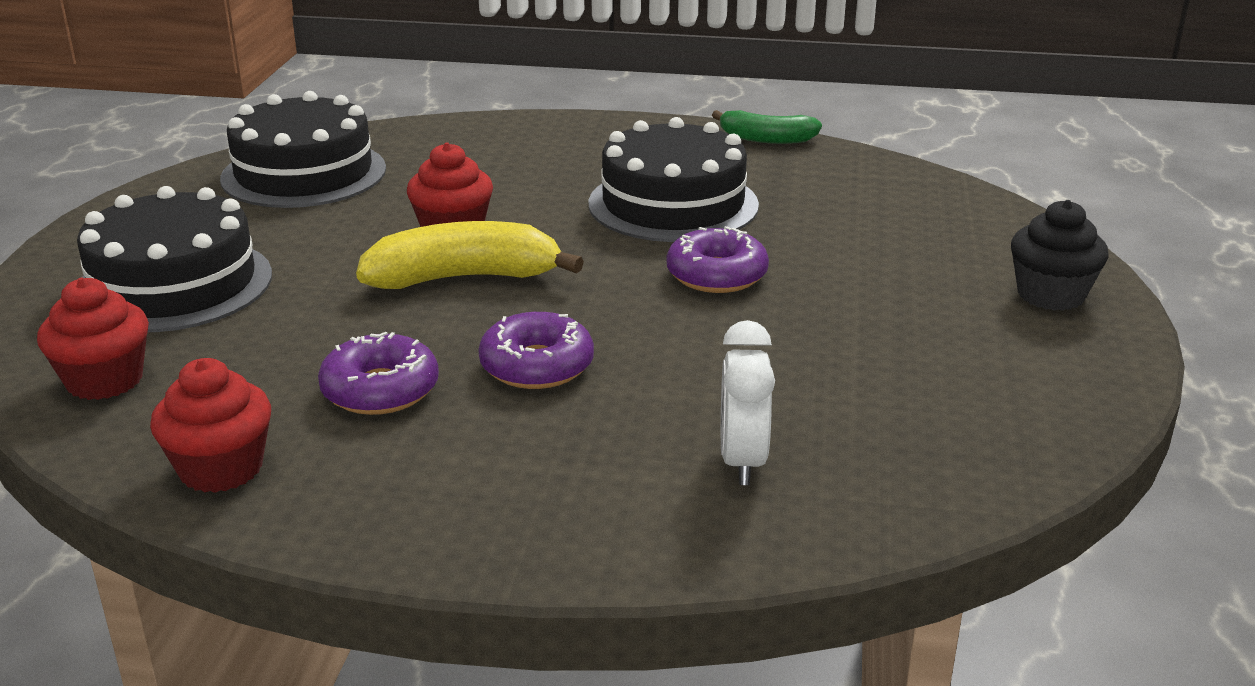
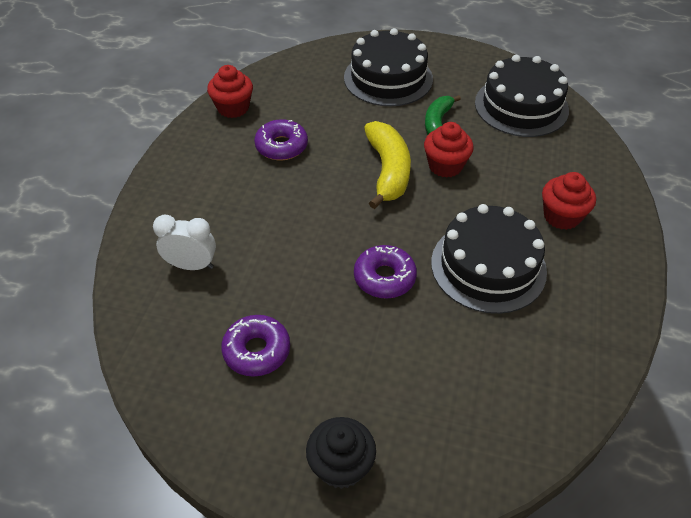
camera: 95 degrees right, 20 degrees up
red cupcake [37,277,149,400] -> red cupcake moved to [542,172,596,230]
purple donut [478,312,594,389] -> purple donut moved to [221,315,290,377]
green banana [712,110,822,144] -> green banana moved to [425,95,461,135]

